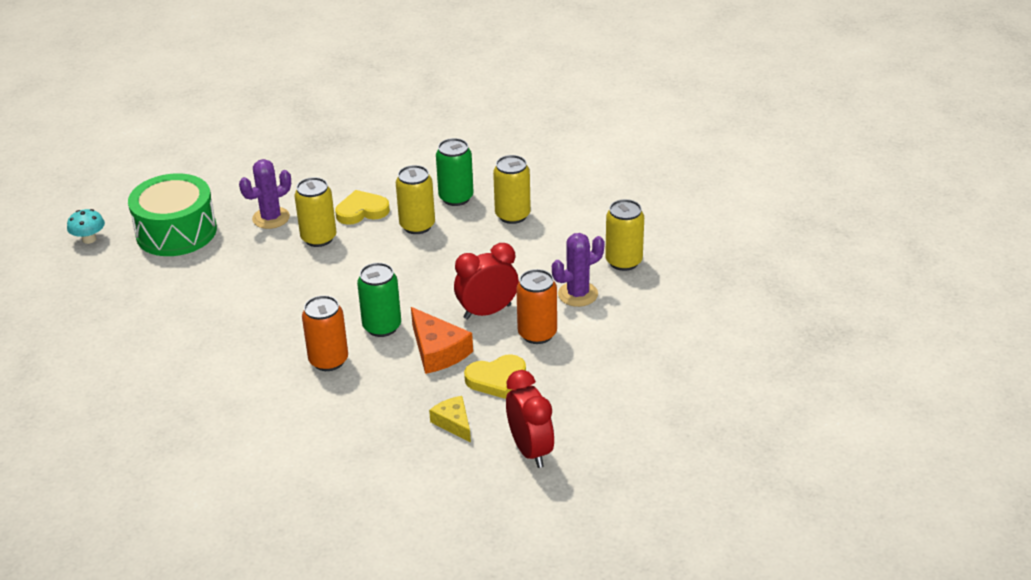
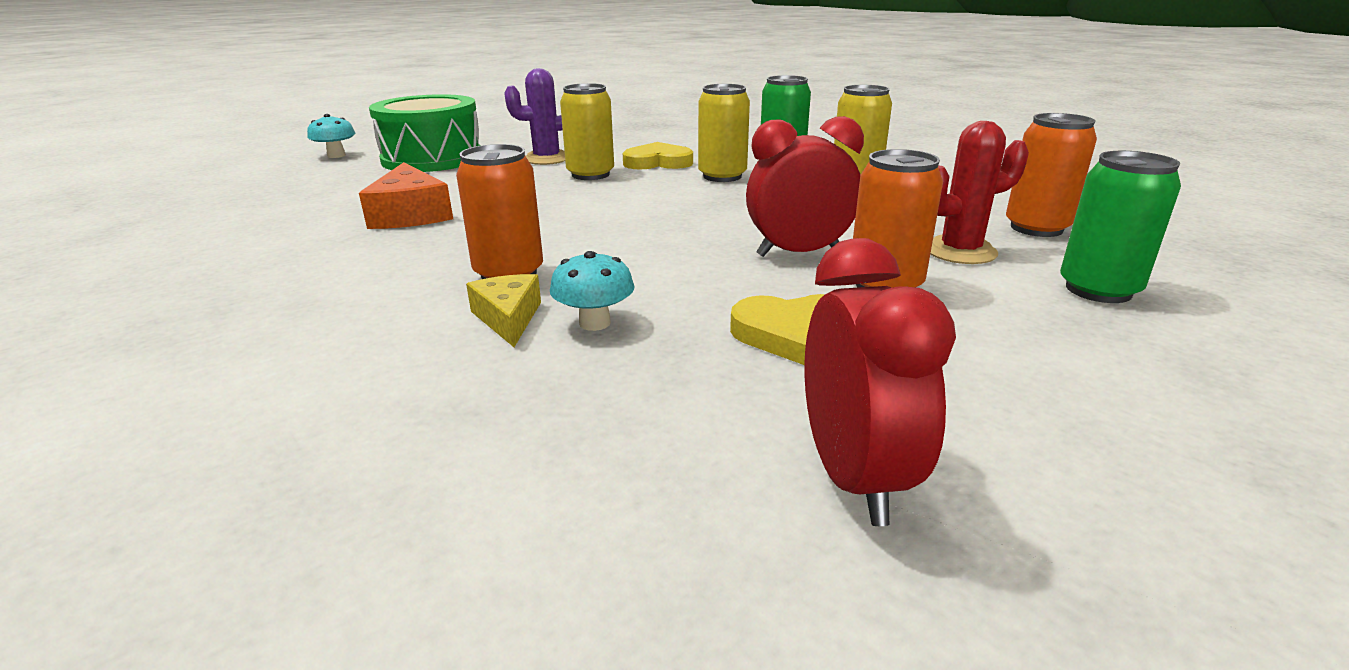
camera: 15 degrees right, 10 degrees down
green can [357,263,401,337] -> green can moved to [1060,151,1181,303]
orange cheese [411,307,473,374] -> orange cheese moved to [359,162,453,229]
yellow cheese [429,396,471,443] -> yellow cheese moved to [466,274,541,347]
purple cactus [552,233,605,307] -> red cactus [930,121,1029,264]
yellow can [605,199,644,271] -> orange can [1006,113,1097,237]
none -> turquoise mushroom [550,251,635,331]

